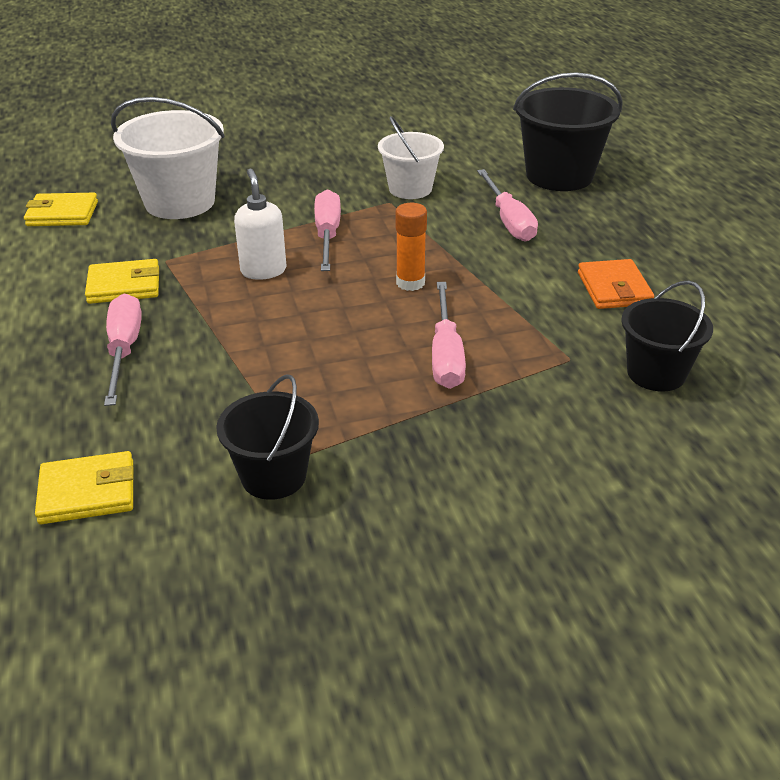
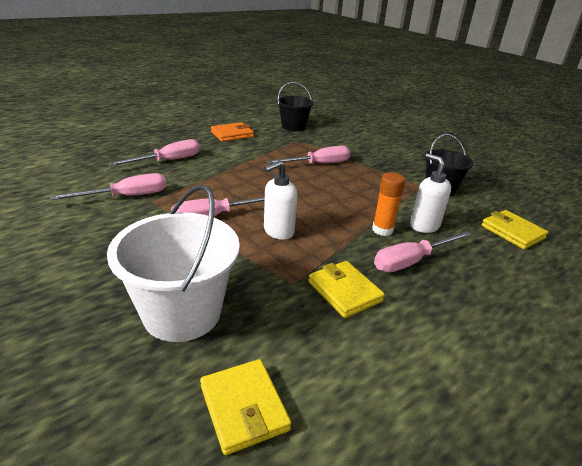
camera: 115 degrees left, 5 degrees down
white bucket [378,116,444,199] -> pink screwdriver [50,173,166,200]
orange glue stick [396,203,427,291] -> orange glue stick moved to [372,172,405,236]
black bucket [513,72,623,191] -> none
none -> white soap dispenser [410,153,451,233]

